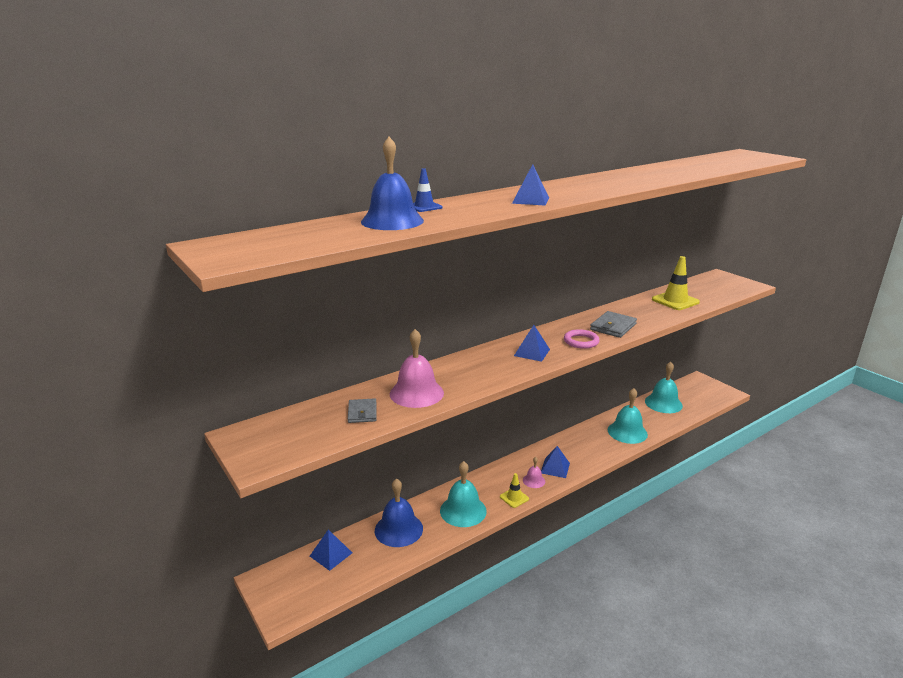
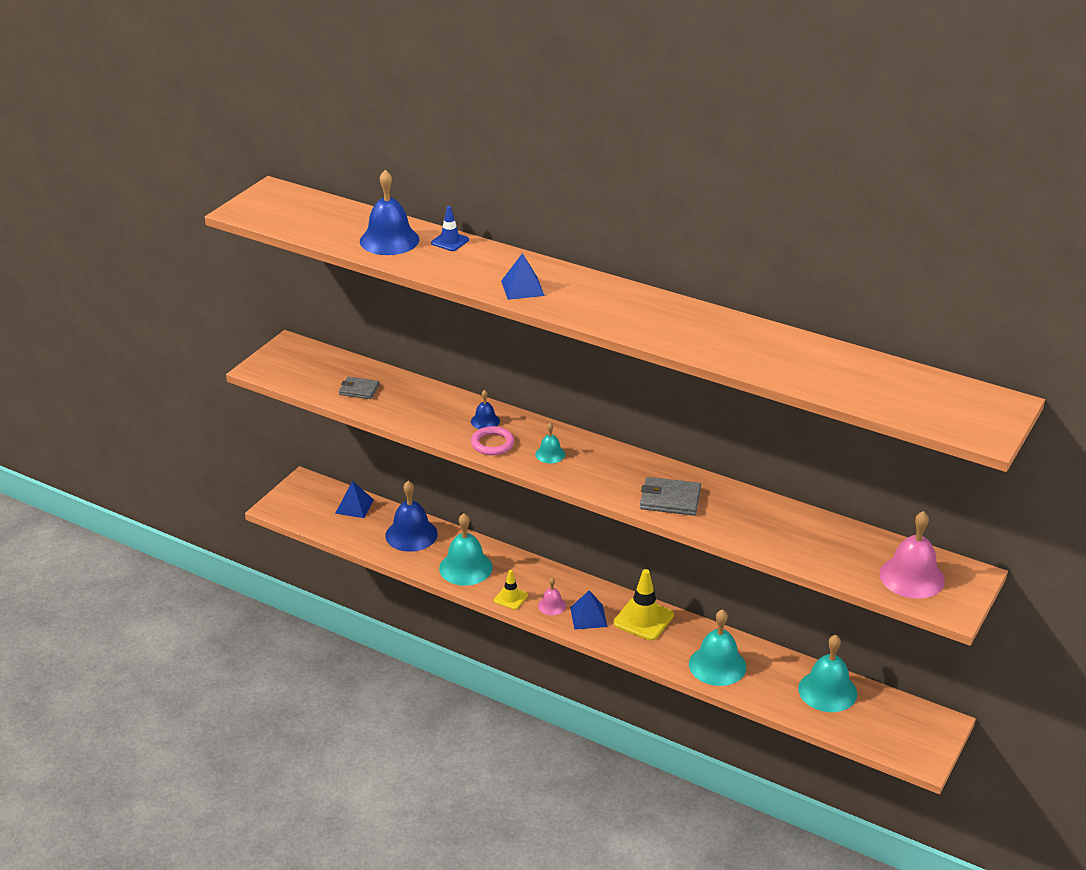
camera: 65 degrees right, 10 degrees up
grey wallet [348,398,377,423] -> grey wallet turned 45 degrees clockwise [339,377,380,399]
pink bell [390,329,444,408] -> pink bell moved to [880,511,945,599]
blue pyramid [514,325,550,362] -> turquoise bell [535,422,565,463]
pink ring [564,329,600,349] -> pink ring moved to [471,426,515,455]
yellow traffic cone [652,256,700,310] -> yellow traffic cone moved to [613,569,674,641]
none -> blue bell [471,390,500,429]

